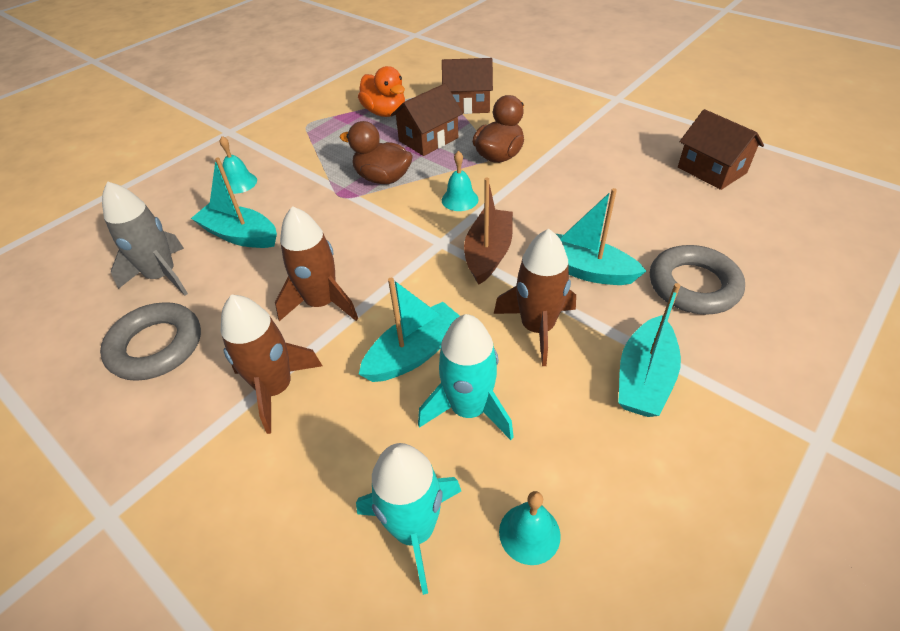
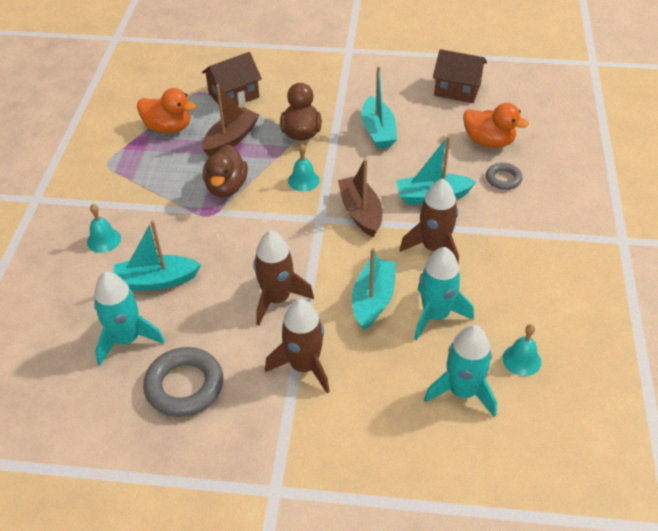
camera: 35 degrees left, 0 degrees up
grey rocket [102,181,188,295] -> turquoise rocket [94,272,165,366]
brown duck [339,121,413,184] -> brown duck turned 75 degrees counterclockwise [203,145,248,197]
brown house [391,83,463,156] -> brown boat [202,84,259,157]
turquoise boat [618,283,681,417] -> turquoise boat moved to [361,66,397,149]
grey ring [650,245,745,315] -> grey ring [486,163,522,190], size x0.56
none -> orange duck [463,103,529,148]

